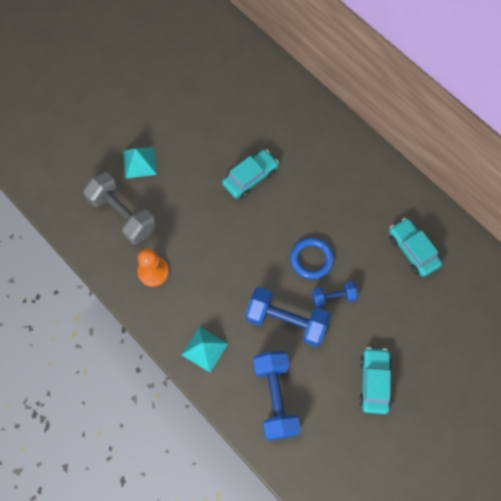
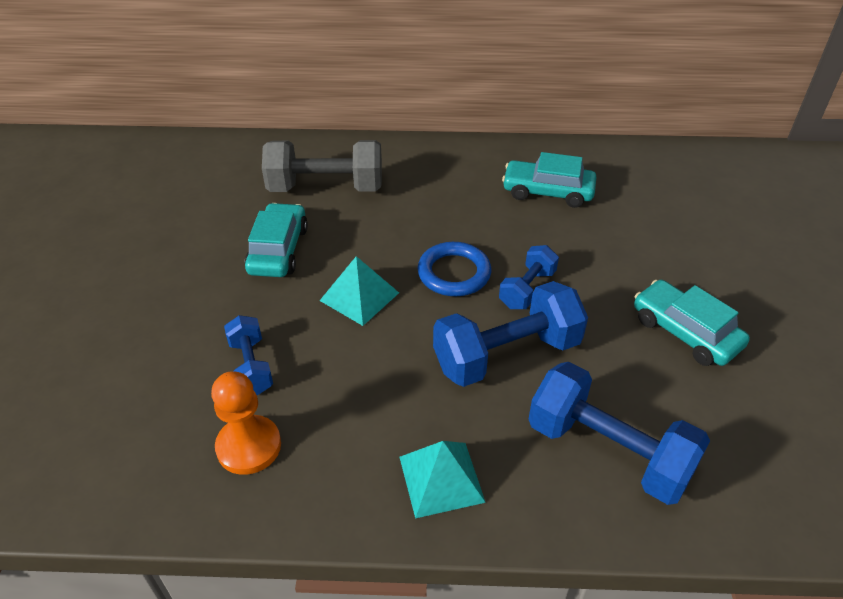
camera: 45 degrees left, 25 degrees down
grey dumbbell [83,172,156,244] -> grey dumbbell moved to [262,140,382,192]
turquoise pyramid [123,147,157,178] -> turquoise pyramid moved to [320,256,399,326]
none -> blue dumbbell [224,315,273,395]

